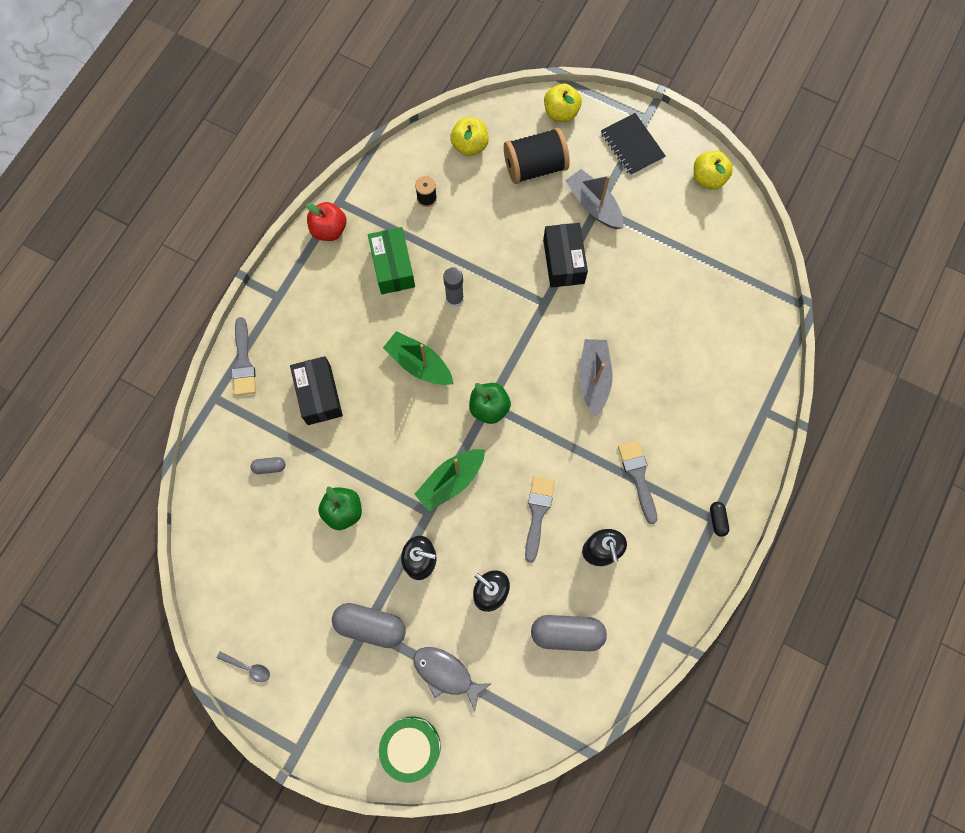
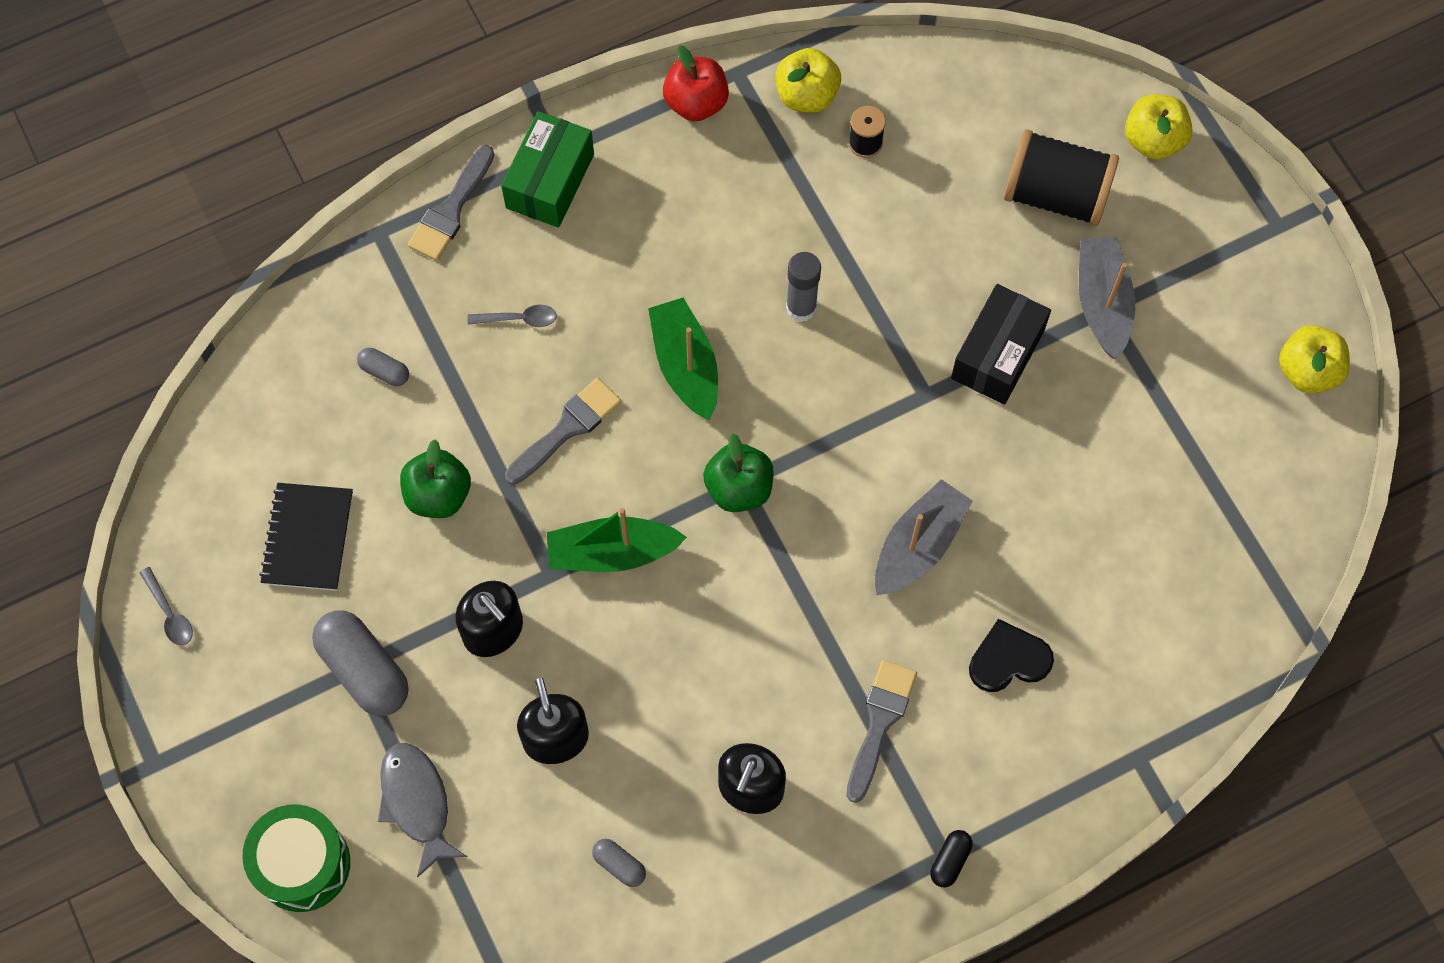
camera: 35 degrees right, 5 degrees down
black box [290,356,343,425] -> grey spoon [468,305,557,327]
green box [368,227,415,294] -> green box moved to [501,111,594,228]
yellow apple [450,117,489,156] -> yellow apple moved to [775,48,841,113]
grey brush [525,476,555,563] -> grey brush moved to [505,378,621,485]
grey capsule [531,615,607,651] -> grey capsule [592,839,646,887], size x0.48
black notebook [601,113,666,176] -> black notebook moved to [259,483,353,591]
none -> black heart [969,619,1054,692]

